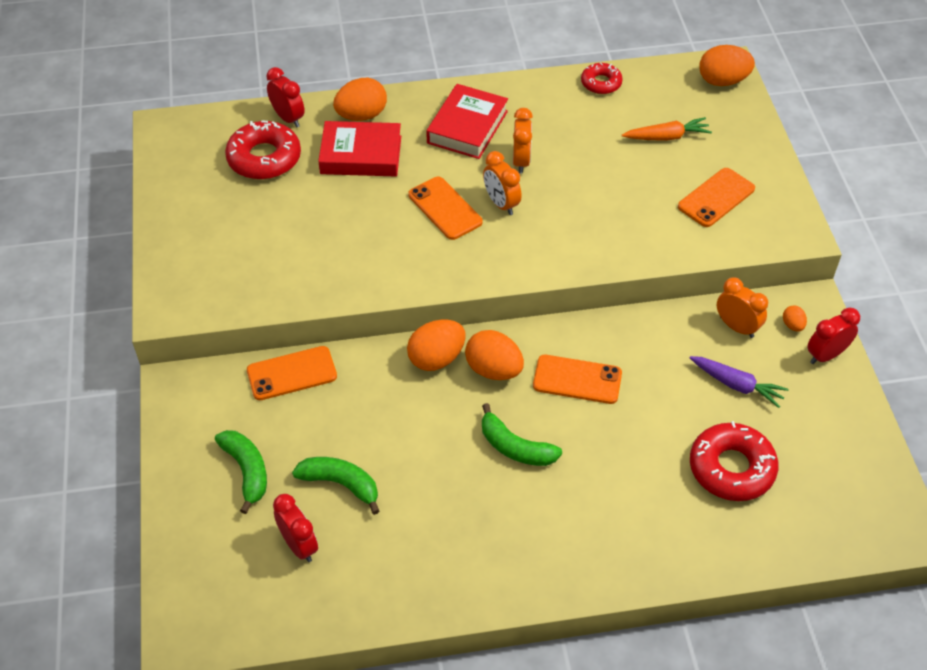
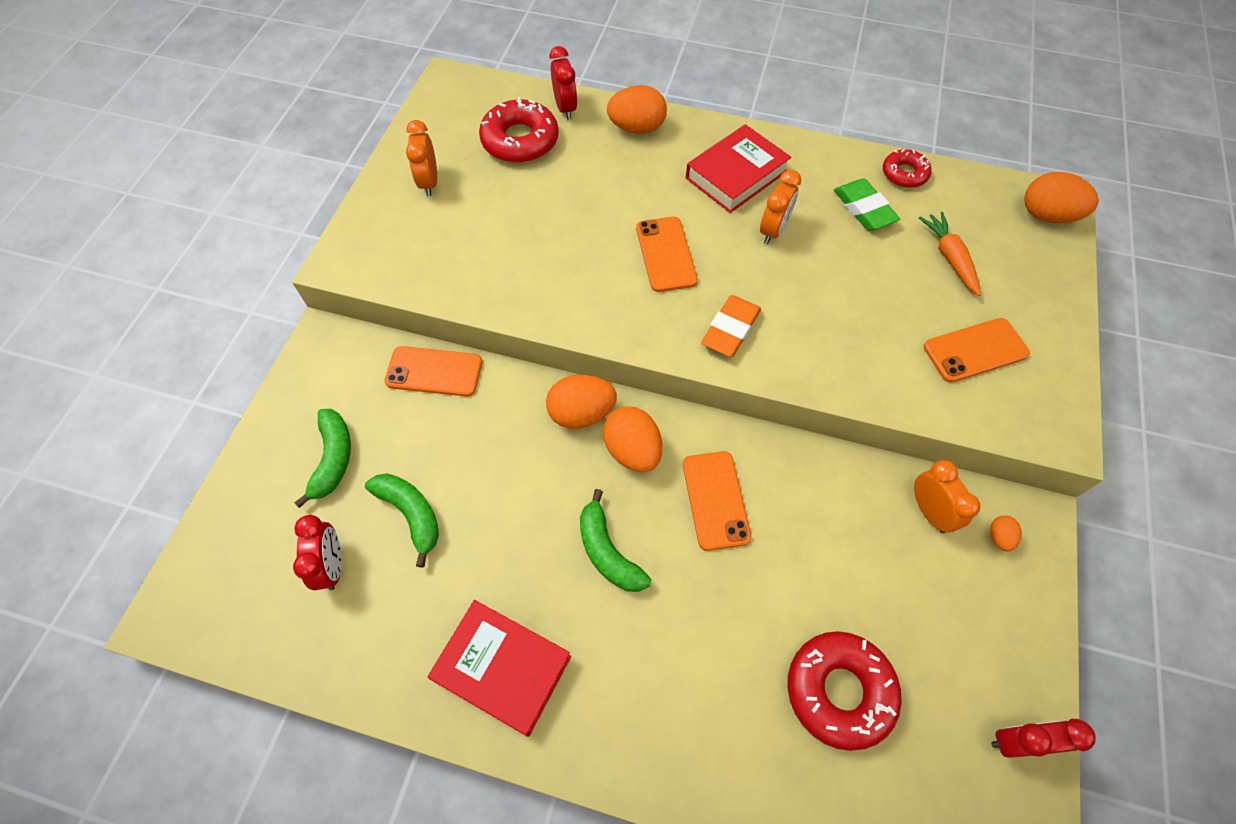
camera: 25 degrees right, 10 degrees up
red book [318,121,401,177] -> red book moved to [427,600,571,737]
orange clock [483,151,522,215] -> orange clock moved to [406,120,437,196]
orange phone [533,355,622,404] -> orange phone turned 45 degrees clockwise [683,451,752,551]
orange carrot [622,117,712,141] -> orange carrot turned 120 degrees counterclockwise [919,212,981,296]
purple carrot [690,356,789,408] -> none
red clock [807,307,860,364] -> red clock moved to [991,719,1096,758]
none -> orange eraser [701,295,761,357]
none -> green eraser [834,179,900,231]

